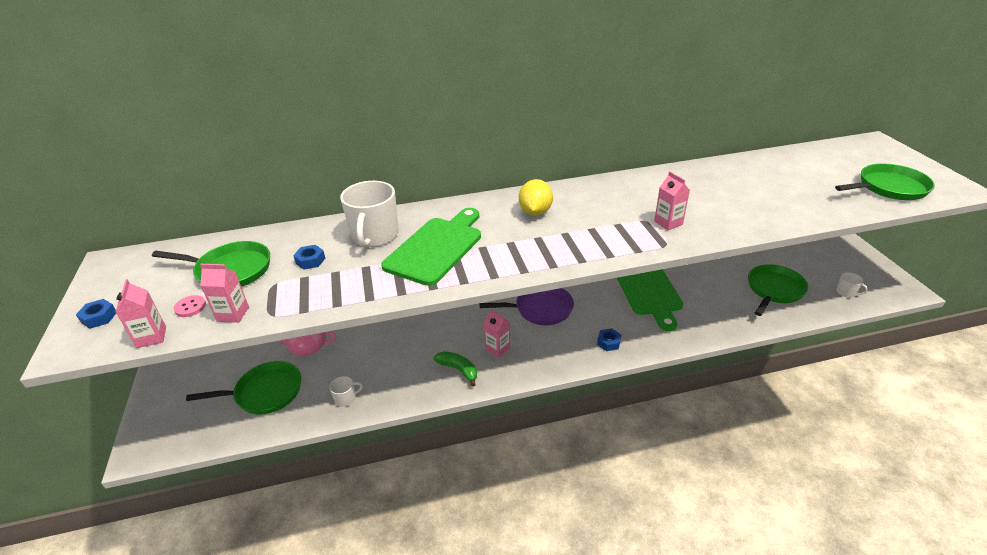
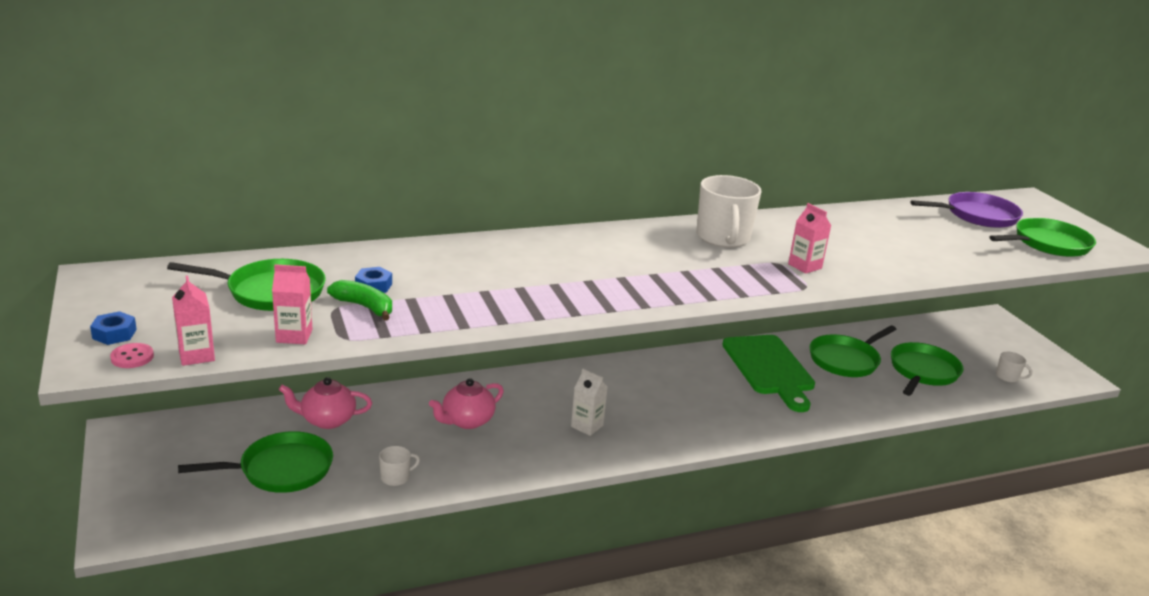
camera: 10 degrees left, 10 degrees down
pink button [174,295,206,317] -> pink button moved to [110,343,154,368]
white mug [340,181,399,247] -> white mug moved to [696,175,762,248]
green cutting board [381,208,481,286] -> none
green banana [434,351,477,387] -> green banana moved to [327,280,392,321]
purple pan [479,288,574,325] -> purple pan moved to [911,192,1023,228]
pink carton [484,309,510,358] -> white carton [571,369,608,436]
yellow lemon [519,179,553,216] -> none
blue nut [597,328,621,351] -> none
none -> pink teapot [429,378,504,429]
none -> green pan [810,326,897,377]

